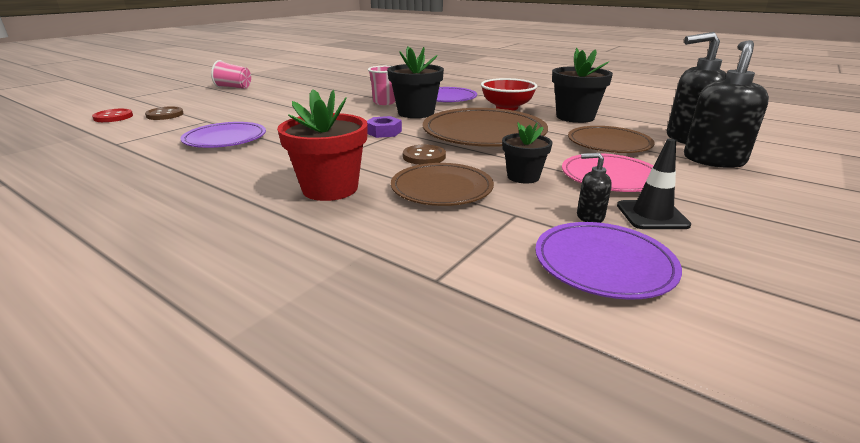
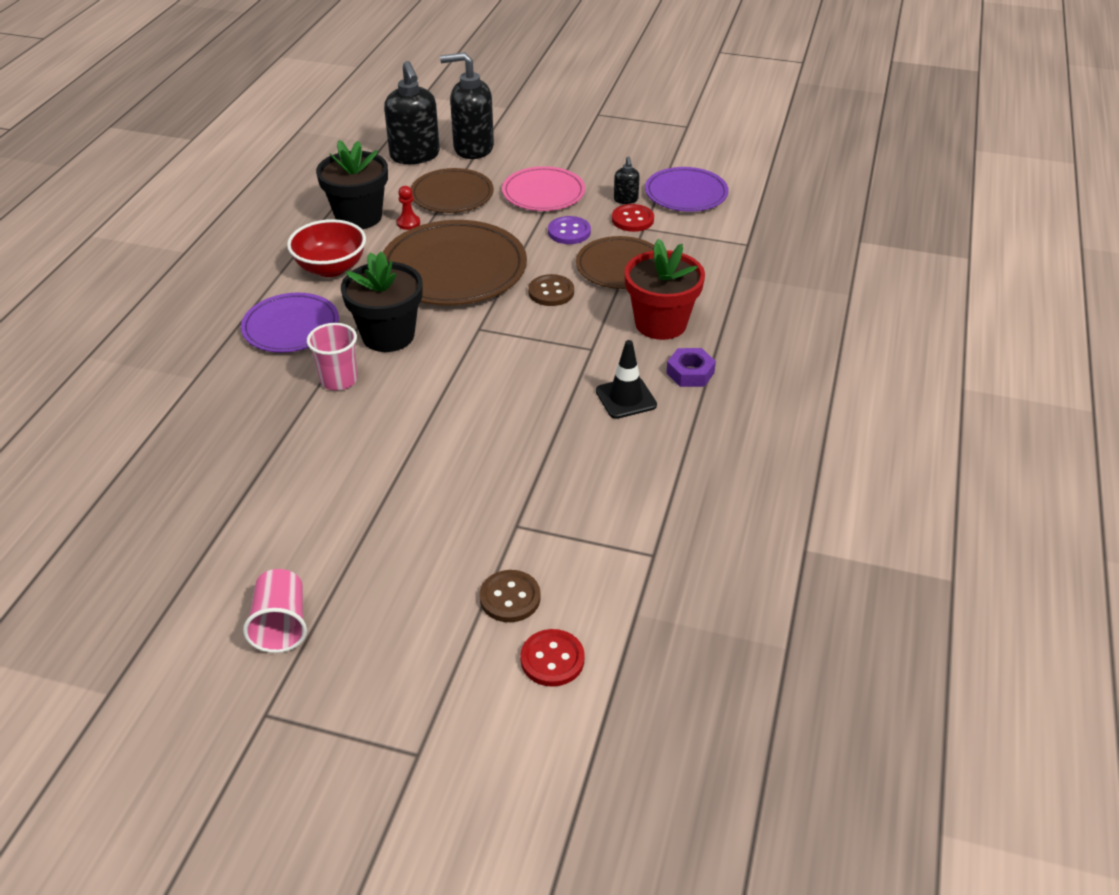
camera: 110 degrees left, 15 degrees up
purple plate [180,122,266,148] -> none
purple nut [367,116,402,138] -> purple nut moved to [667,348,716,387]
black flower pot [502,122,552,183] -> purple button [548,216,591,244]
black traffic cone [617,139,691,229] -> black traffic cone moved to [596,340,657,419]
none -> red pawn [397,186,420,230]
none -> red button [612,204,654,232]

